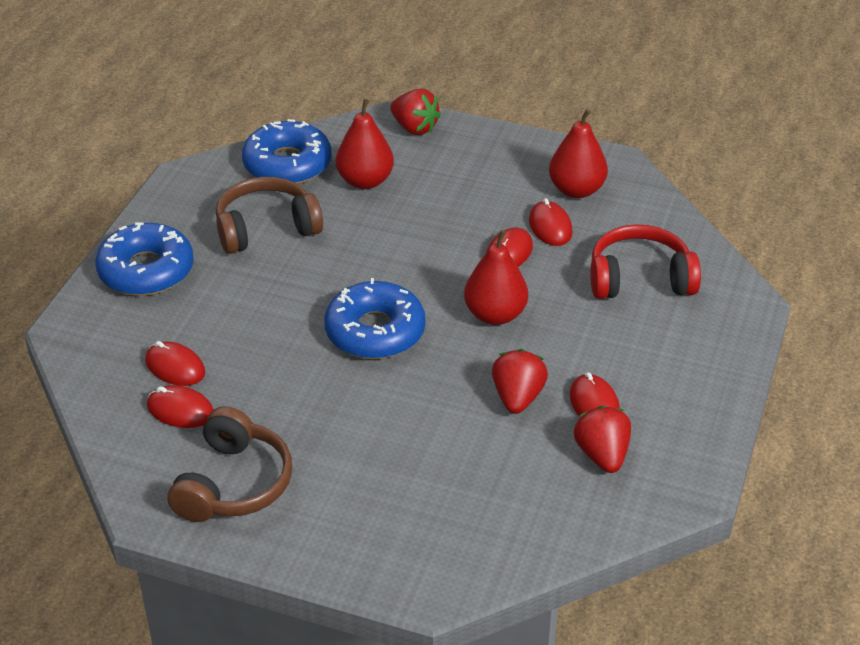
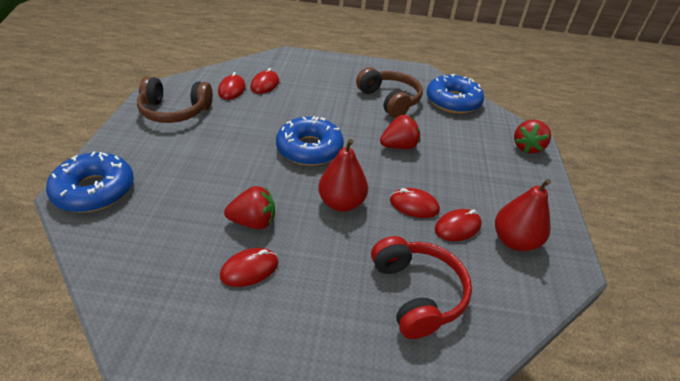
camera: 75 degrees right, 0 degrees up
blue donut [95,222,194,296] -> blue donut moved to [46,151,134,213]
red pear [336,99,394,189] -> none
red strawberry [574,406,631,473] -> red strawberry moved to [380,115,420,149]

